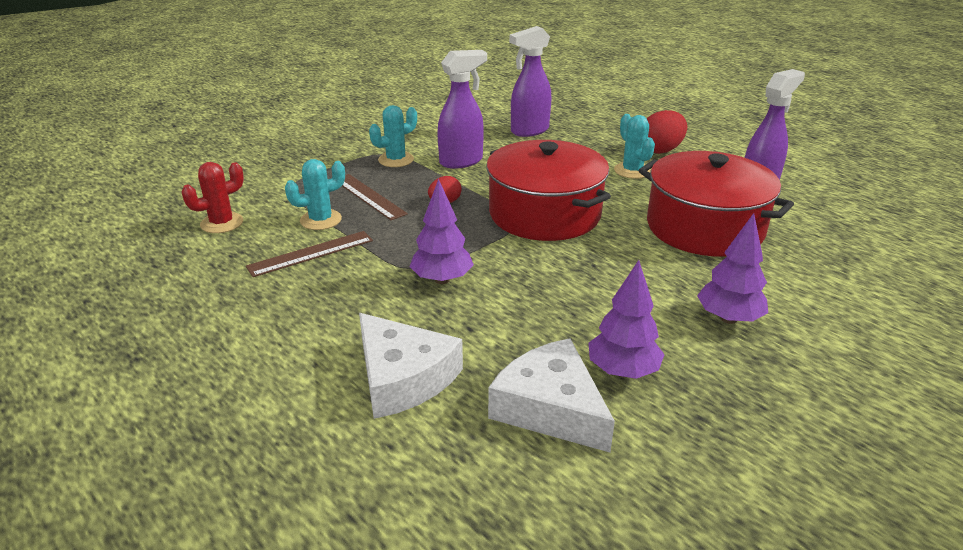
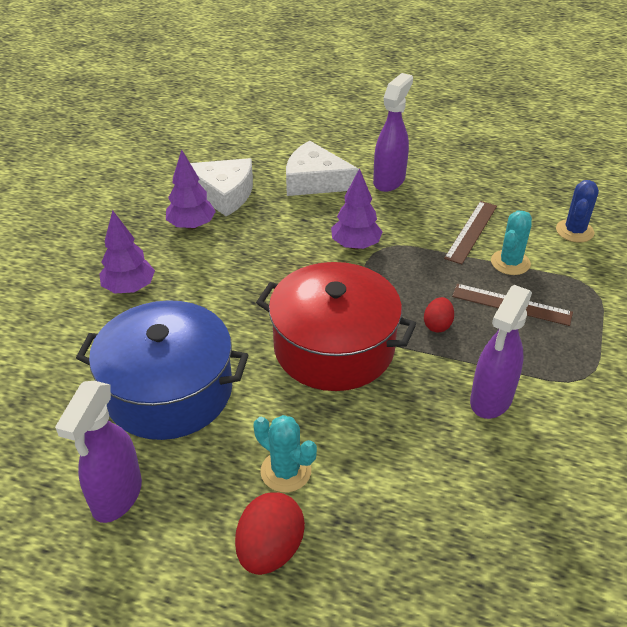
camera: 150 degrees right, 10 degrees up
red cactus [181,162,244,233] -> blue cactus [556,180,599,242]
turquoise cactus [369,105,417,167] -> none
purple spray bottle [509,26,551,137] -> purple spray bottle moved to [373,73,413,192]
red pot [639,151,794,256] -> blue pot [76,300,248,440]

